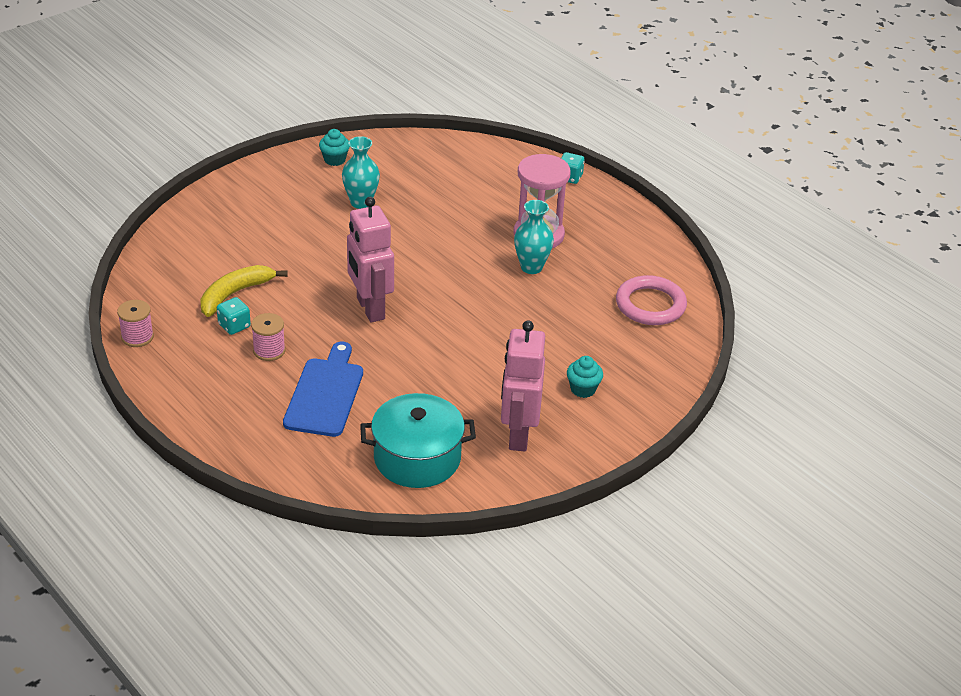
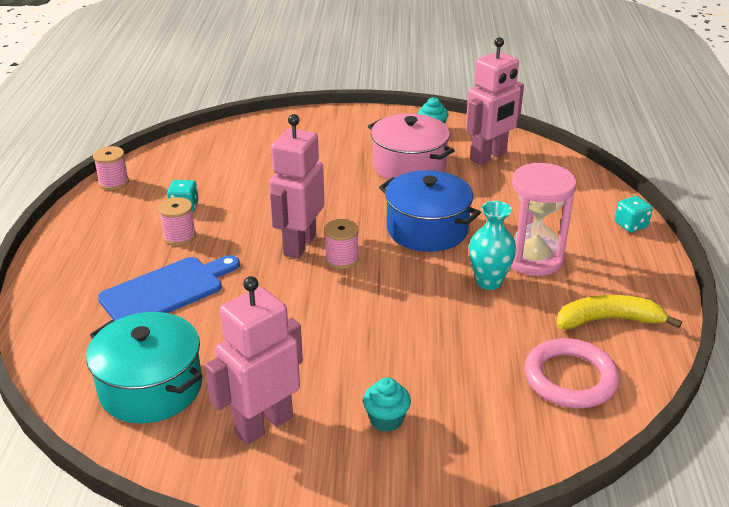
camera: 45 degrees right, 5 degrees down
yellow banana [200,265,288,317] -> yellow banana moved to [557,295,682,329]
turquoise vase [342,136,380,209] -> pink pot [368,114,455,180]
none -> pink spool [324,219,359,269]
none -> blue pot [379,170,481,252]
none -> pink robot [466,37,524,165]

